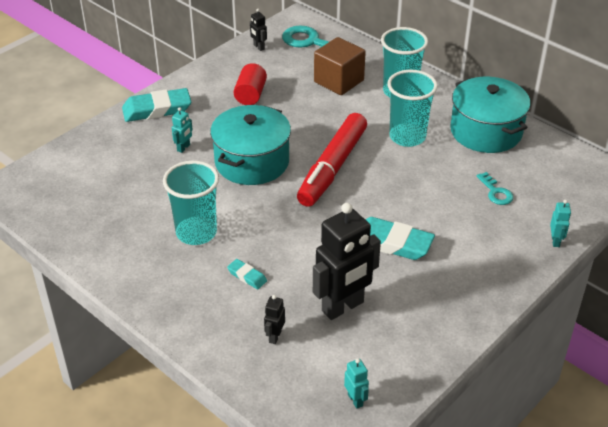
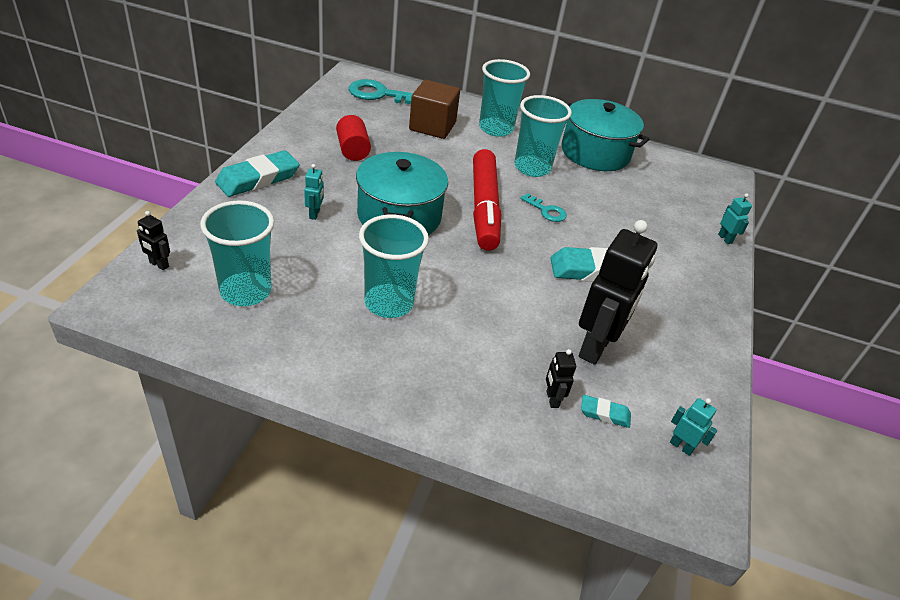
camera: 30 degrees left, 0 degrees up
turquoise eraser [227,259,267,289] -> turquoise eraser moved to [581,395,631,428]
black robot [250,9,267,51] -> black robot moved to [137,211,170,270]
turquoise key [476,172,513,205] -> turquoise key moved to [520,193,567,222]
none -> turquoise cup [200,200,274,306]

